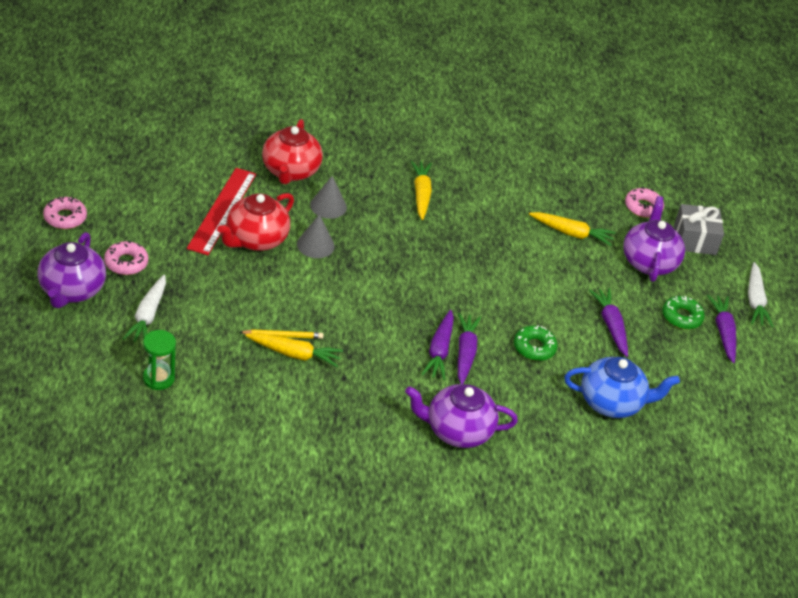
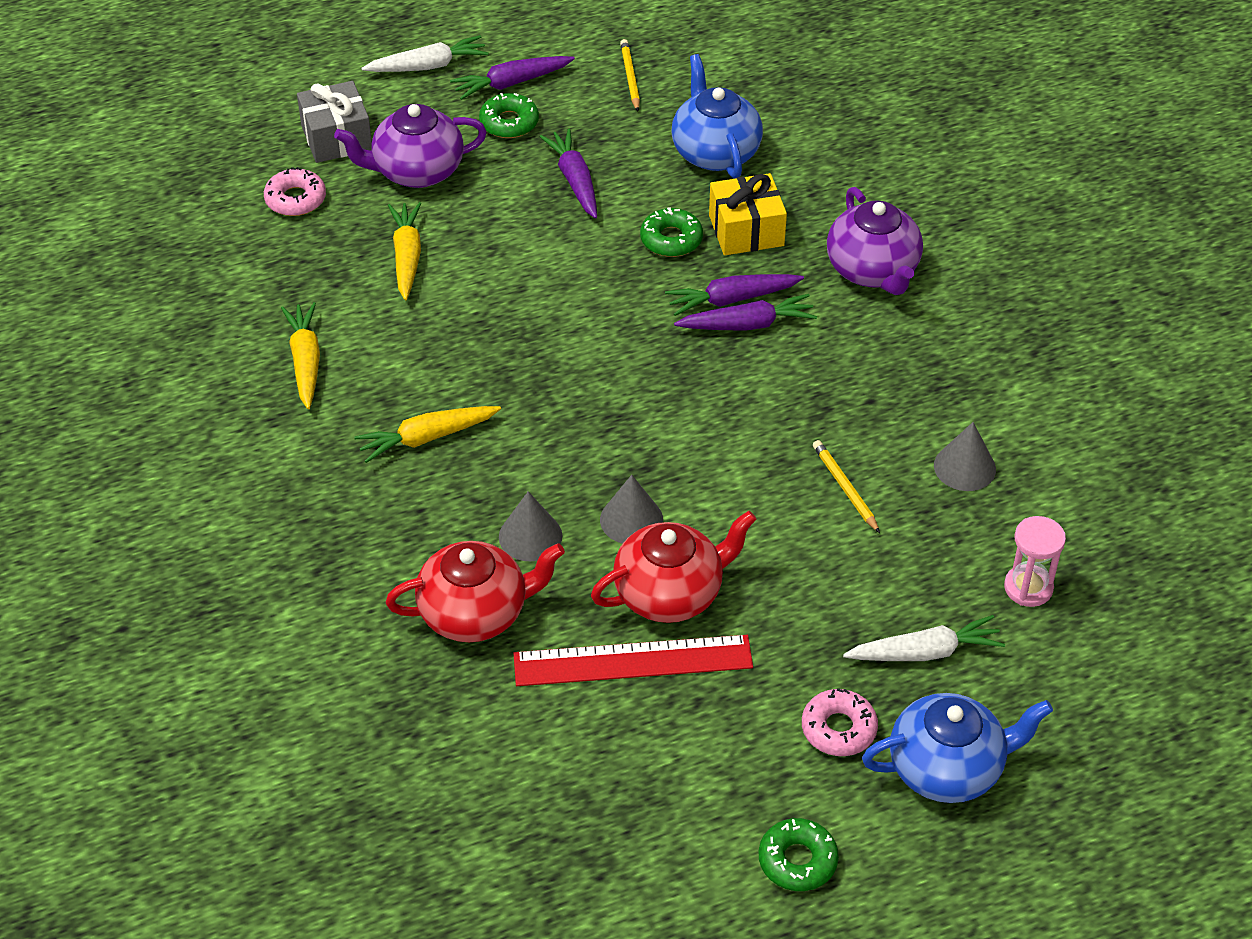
camera: 105 degrees left, 5 degrees up
purple teapot [37,232,106,308] -> blue teapot [862,693,1053,803]
pink donut [43,196,87,229] -> green donut [759,818,839,891]
green hourglass [143,330,176,390] -> pink hourglass [1004,516,1066,607]
red teapot [217,193,294,251] -> red teapot turned 45 degrees counterclockwise [591,511,757,623]
yellow carrot [245,333,343,367] -> yellow carrot moved to [281,302,320,409]
purple carrot [589,288,628,357] -> purple carrot turned 105 degrees clockwise [539,128,597,219]
none -> yellow pencil [620,39,640,111]
none -> yellow gift [709,173,787,255]
none -> grey cone [934,422,996,491]

